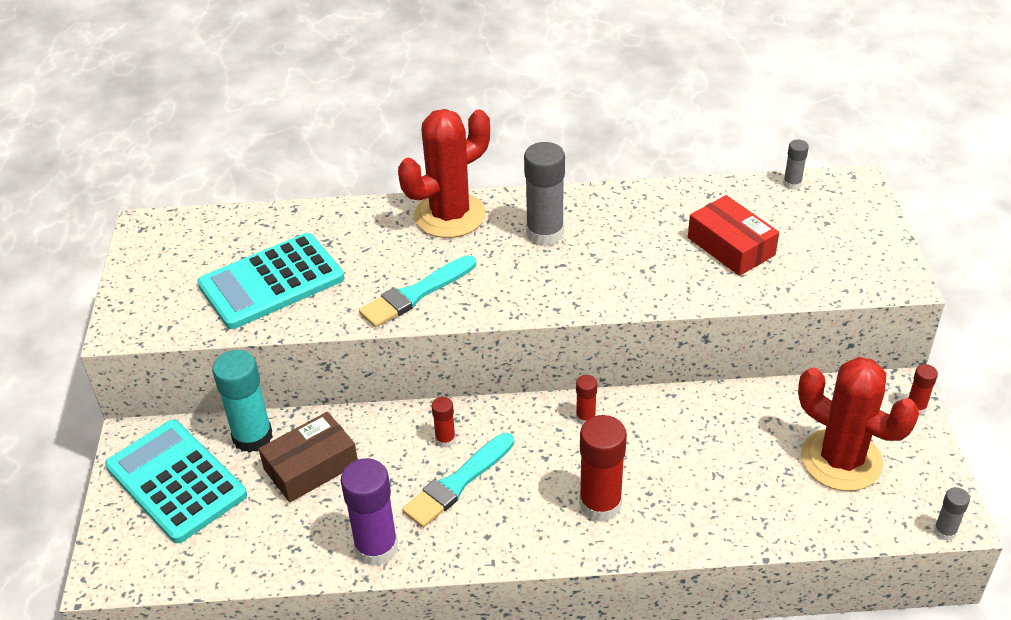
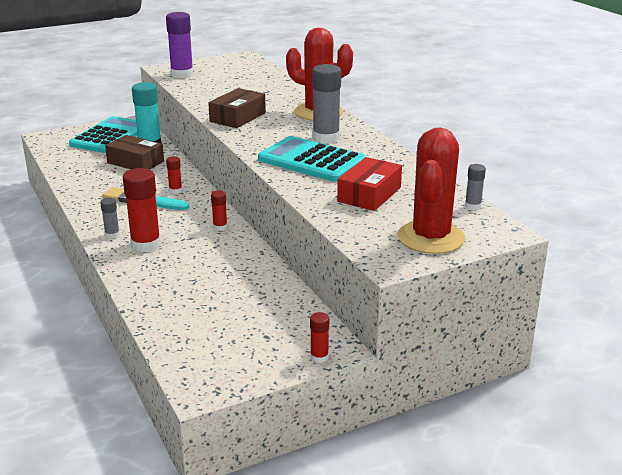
camera: 65 degrees right, 15 degrees down
turquoise calculator [197,233,345,329] -> turquoise calculator moved to [258,136,366,182]
purple glue stick [341,458,398,566] -> purple glue stick moved to [166,12,194,78]
turquoise brush [359,255,476,328] -> brown box [208,88,266,128]
red cactus [798,357,919,491] -> red cactus moved to [397,128,465,254]
grey glue stick [934,487,970,541] -> grey glue stick moved to [100,198,120,239]

